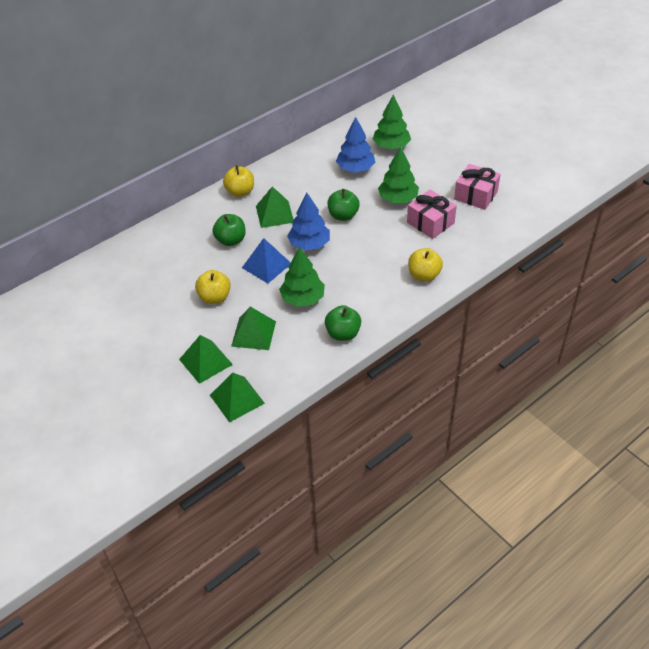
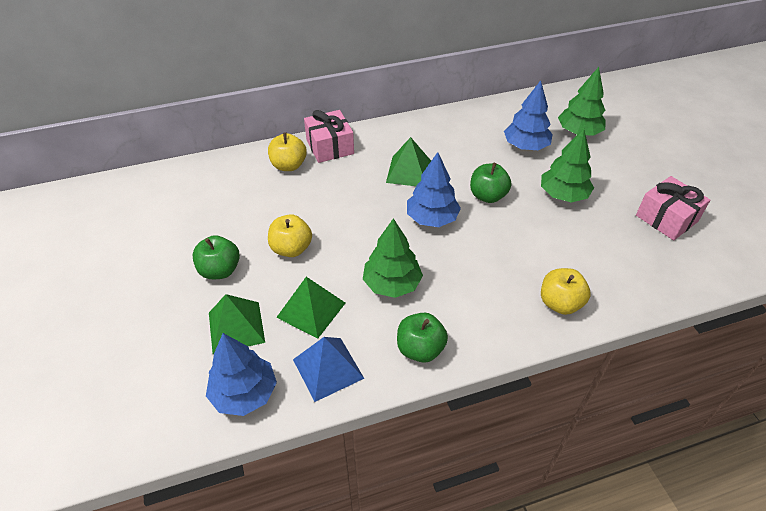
camera: 20 degrees right, 0 degrees up
green pyramid [210,372,265,423] -> blue tree [206,333,277,416]
green apple [213,214,246,246] -> green apple moved to [193,235,240,279]
yellow apple [223,165,254,197] -> yellow apple moved to [268,132,307,171]
blue pyramid [242,238,291,283] -> blue pyramid moved to [293,337,364,402]
pink gift [407,189,457,239] -> pink gift moved to [304,110,354,163]

